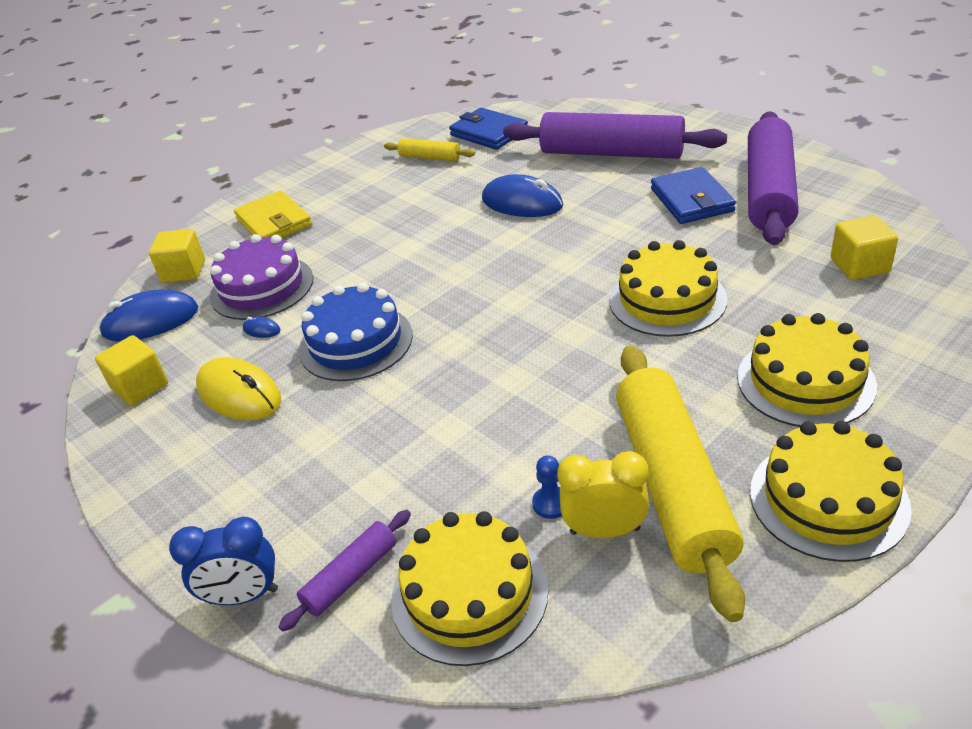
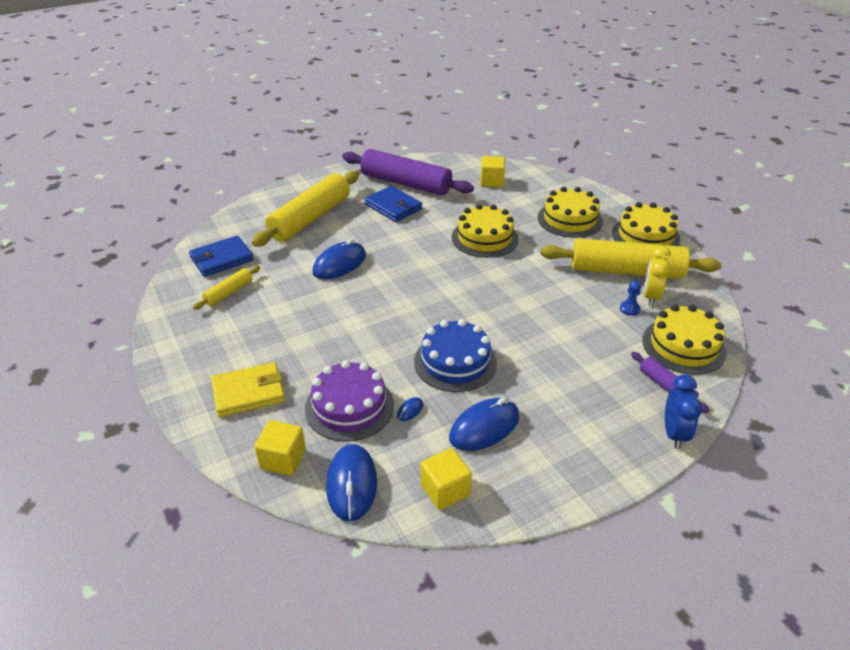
camera: 80 degrees left, 0 degrees up
yellow mouse [196,357,281,421] -> blue mouse [449,398,519,451]
purple rolling pin [503,112,727,159] -> yellow rolling pin [252,171,359,247]
blue wallet [651,167,736,224] -> blue wallet turned 45 degrees clockwise [365,186,422,222]

